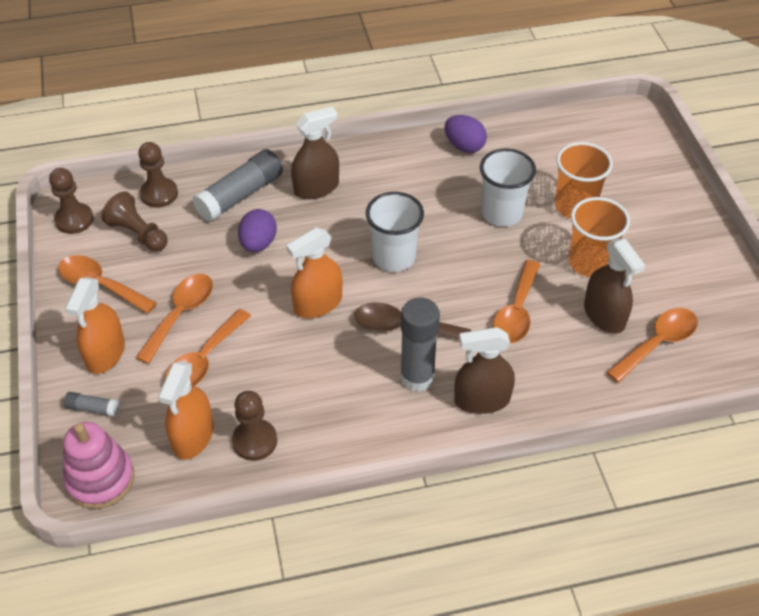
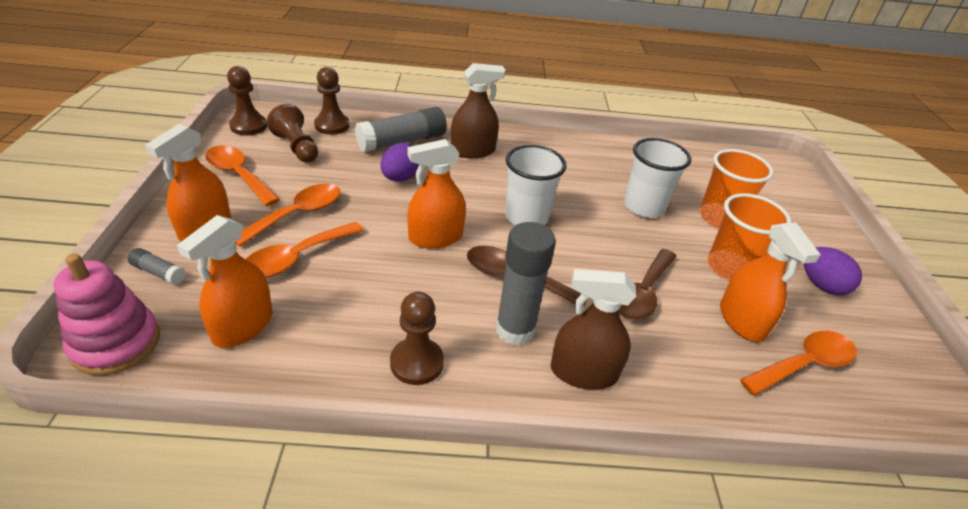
camera: 10 degrees right, 10 degrees down
brown pawn [232,391,277,461] -> brown pawn moved to [390,292,444,385]
purple egg [444,115,487,153] -> purple egg moved to [804,247,862,295]
orange spoon [493,260,541,343] -> brown spoon [619,249,677,320]
brown spray bottle [584,238,645,334] -> orange spray bottle [720,222,821,342]

